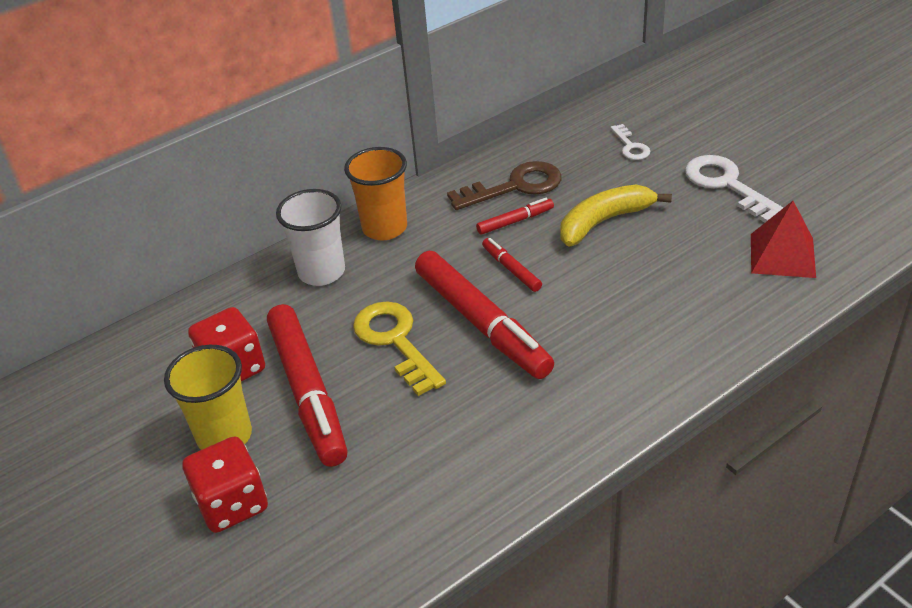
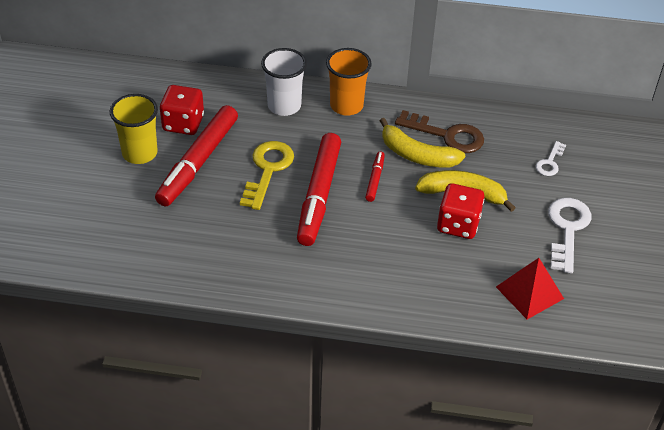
camera: 40 degrees right, 5 degrees up
red dice [182,436,268,533] -> red dice moved to [437,183,484,239]
red marker [476,198,554,235] -> yellow banana [380,118,465,167]

